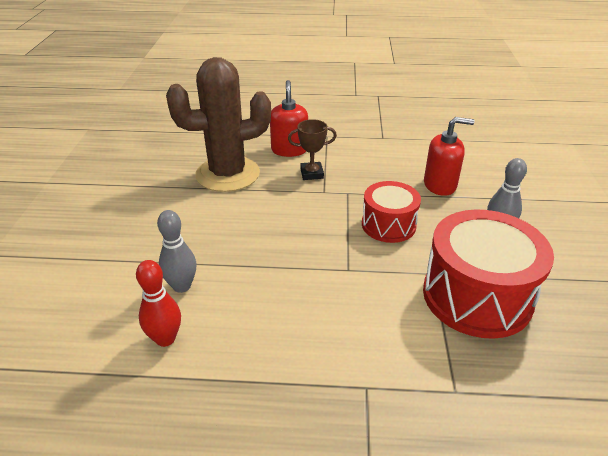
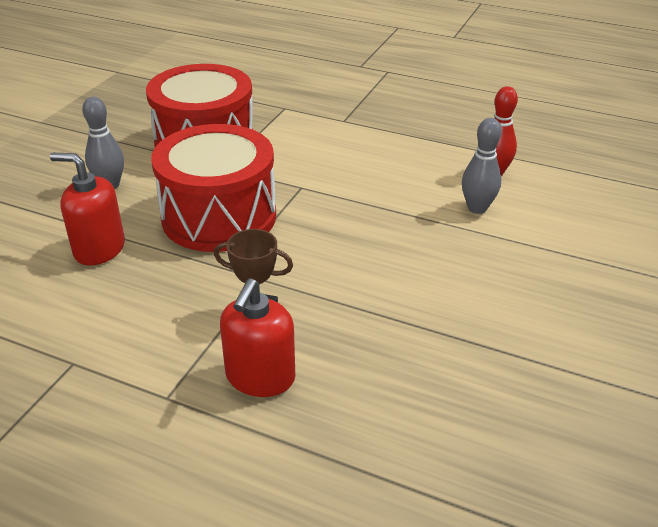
camera: 160 degrees left, 0 degrees up
brown cactus [166,57,271,192] -> none
red drum [362,181,421,243] -> red drum [151,124,276,252], size x1.69

